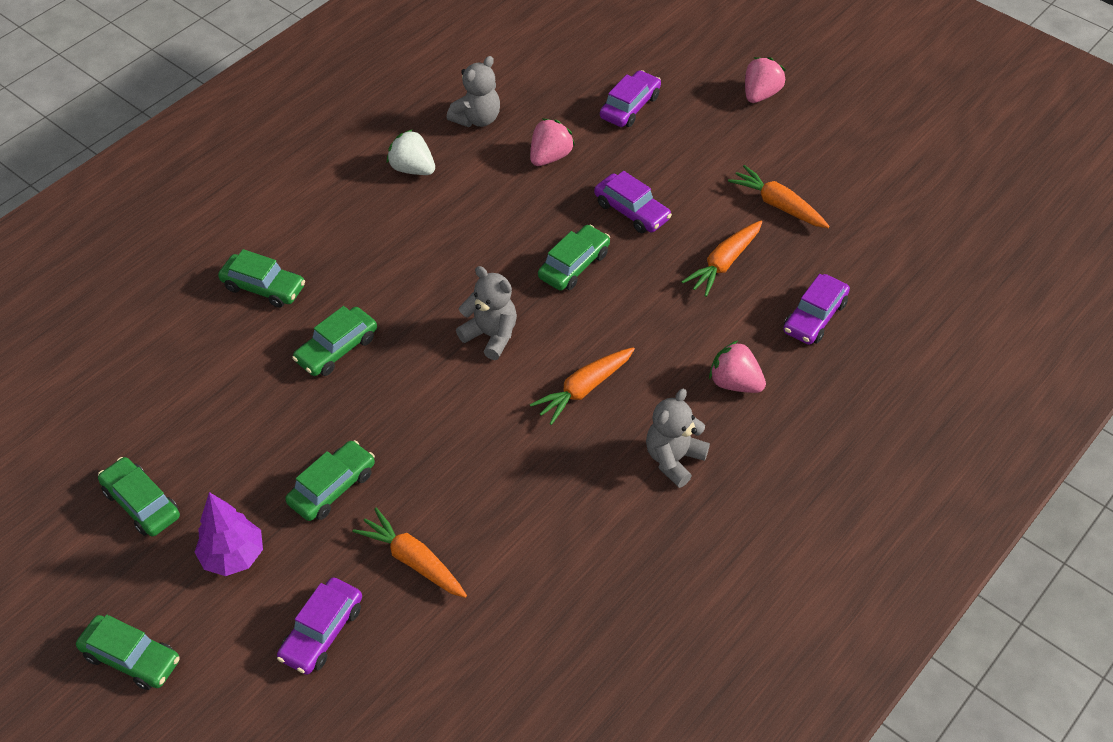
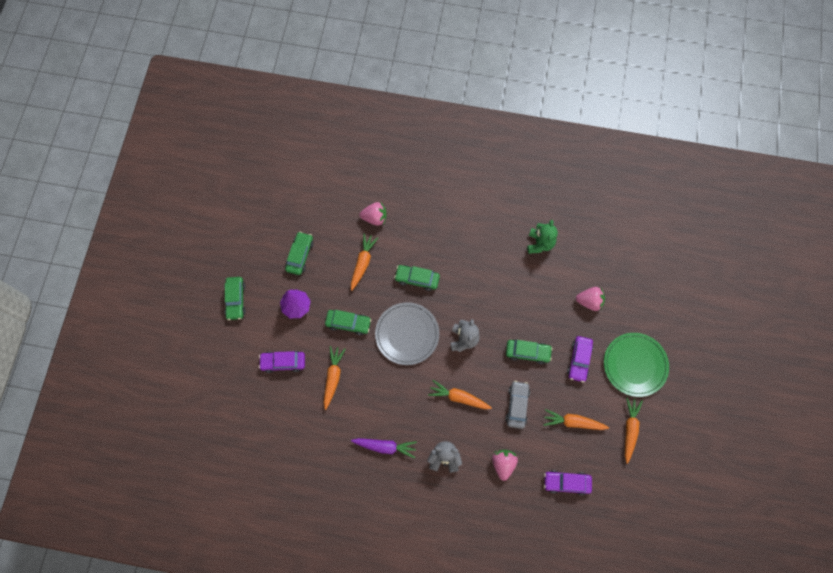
camera: 60 degrees right, 20 degrees up
green car [218,249,305,308] -> none
white strawberry [387,129,435,175] -> green teddy bear [527,220,558,254]
grey teddy bear [447,56,500,127] -> none
purple car [600,70,661,127] -> none
pink strawberry [745,57,786,103] -> pink strawberry moved to [360,202,387,226]
none -> orange carrot [351,233,378,291]
none -> purple carrot [351,438,417,459]
none -> grey plate [375,302,439,365]
none -> grey car [505,381,530,429]
none -> green plate [604,333,669,397]

